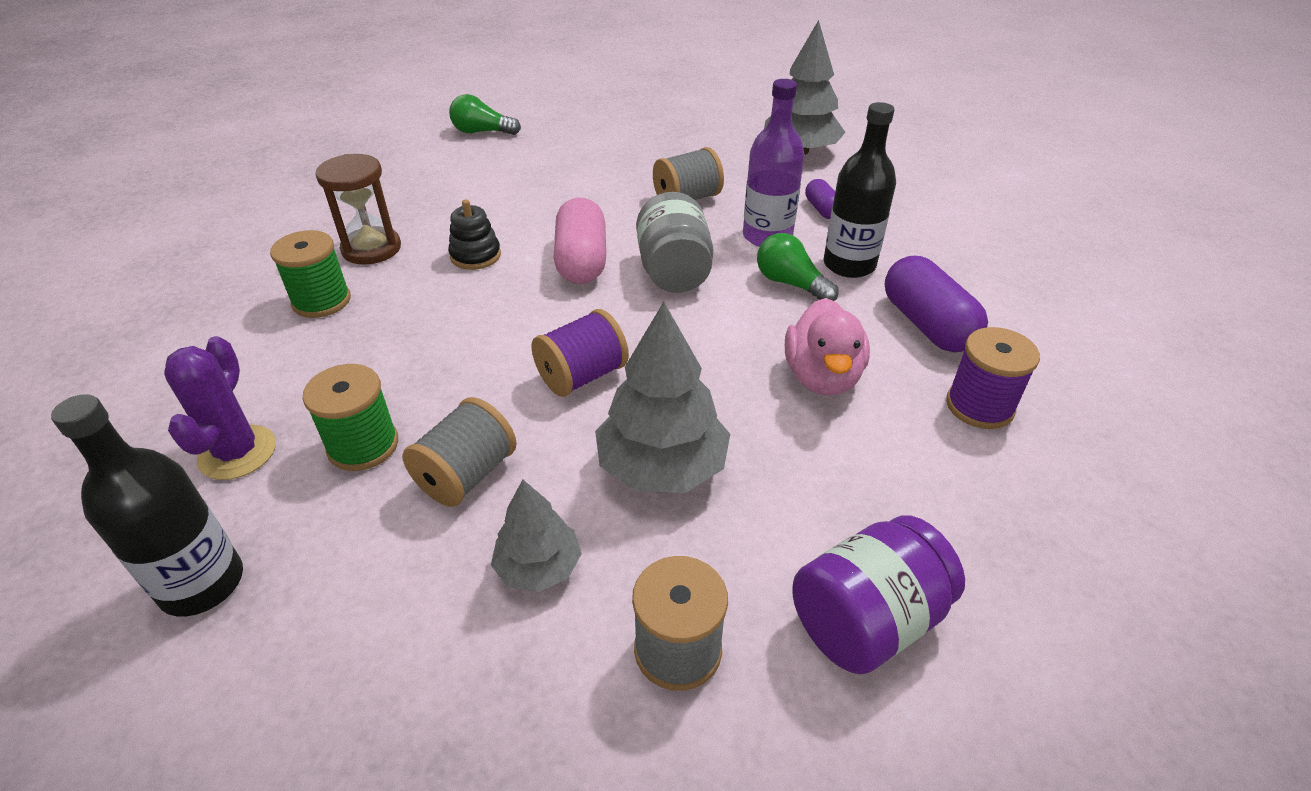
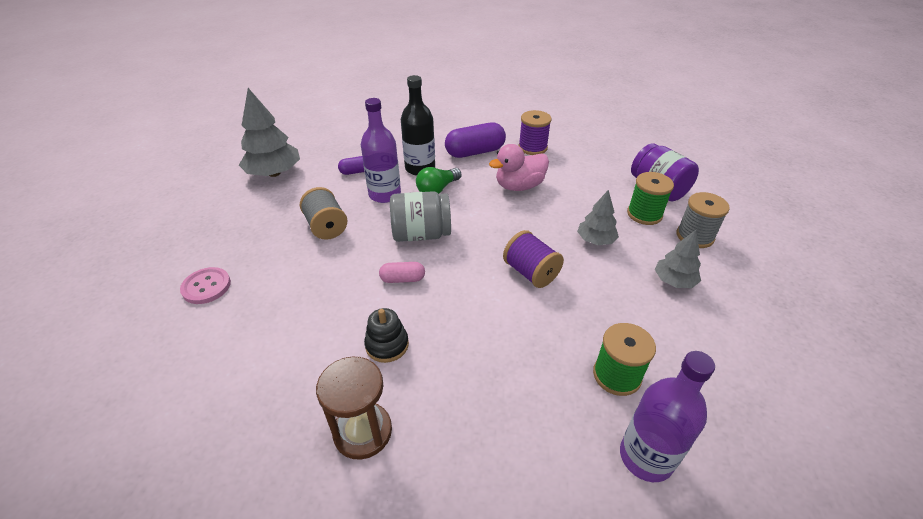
camera: 90 degrees left, 0 degrees up
black bottle [51,394,243,617] -> none
purple cactus [164,336,276,480] -> purple bottle [620,351,715,482]
green spool [270,230,351,318] -> green spool moved to [627,172,674,225]
grey spool [402,397,517,507] -> none
green light bulb [449,94,521,135] -> none
pink capsule [553,197,606,284] -> pink capsule [379,262,425,283], size x0.54
grey tree [595,302,730,493] -> grey tree [577,190,619,245], size x0.59
pink duck [785,298,870,396] -> pink duck turned 150 degrees clockwise [489,144,549,191]
none -> pink button [180,267,231,304]

